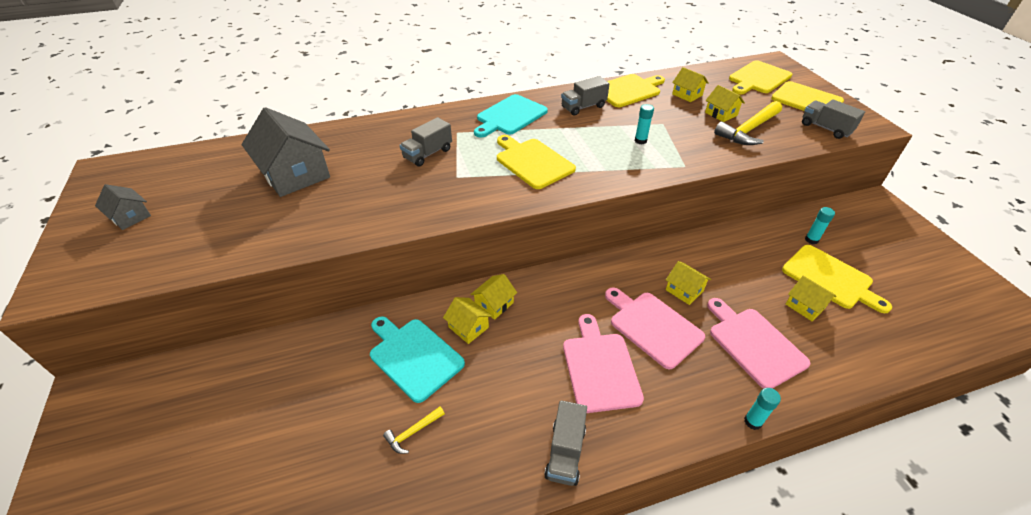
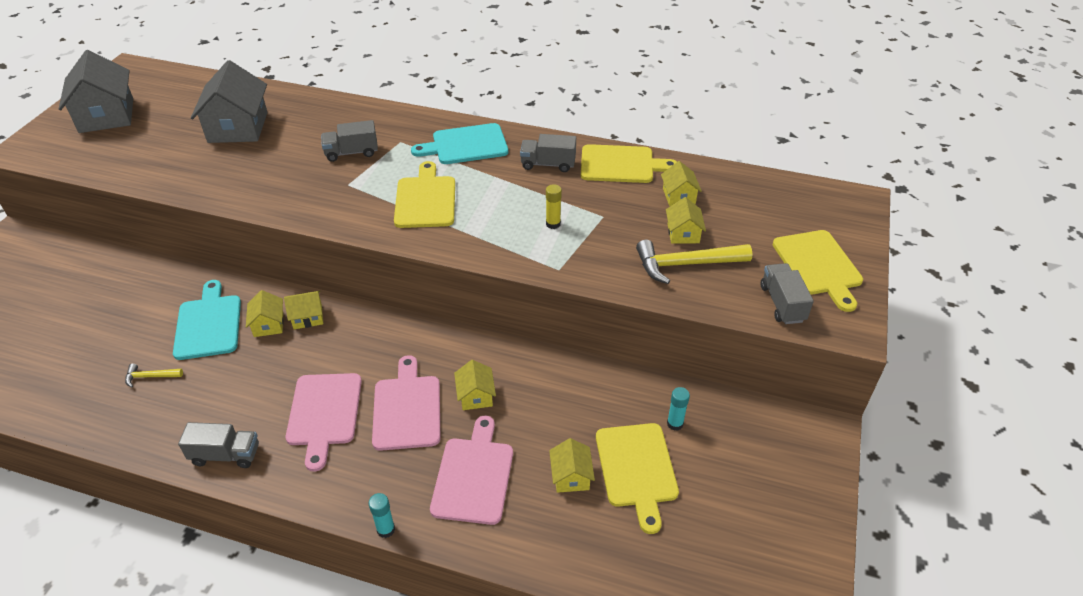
camera: 35 degrees right, 0 degrees up
grey house [95,184,151,230] -> grey house [59,50,133,133], size x2.02
grey truck [544,400,587,486] -> grey truck turned 135 degrees counterclockwise [178,422,259,468]
pink cutting board [563,314,644,413] -> pink cutting board turned 150 degrees clockwise [286,373,362,472]
turquoise glue stick [635,104,654,145] -> yellow glue stick [546,184,562,229]
yellow cutting board [729,60,792,94] -> none

